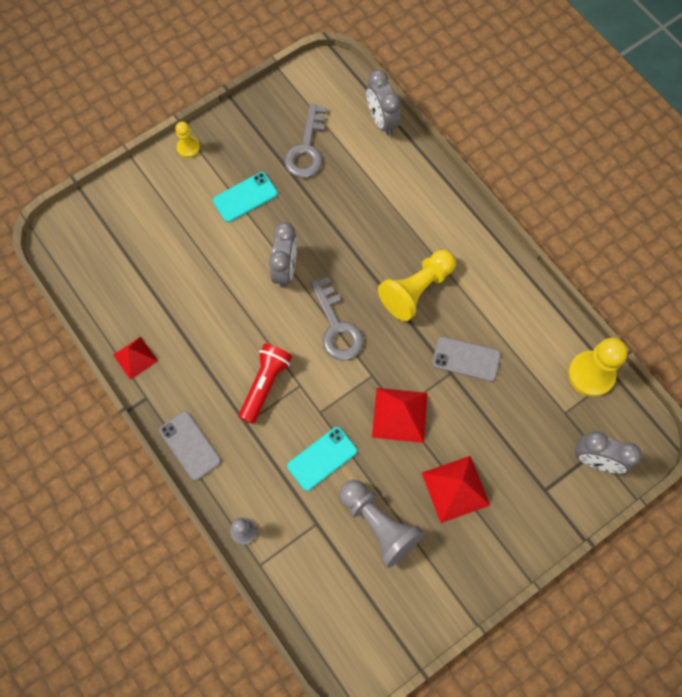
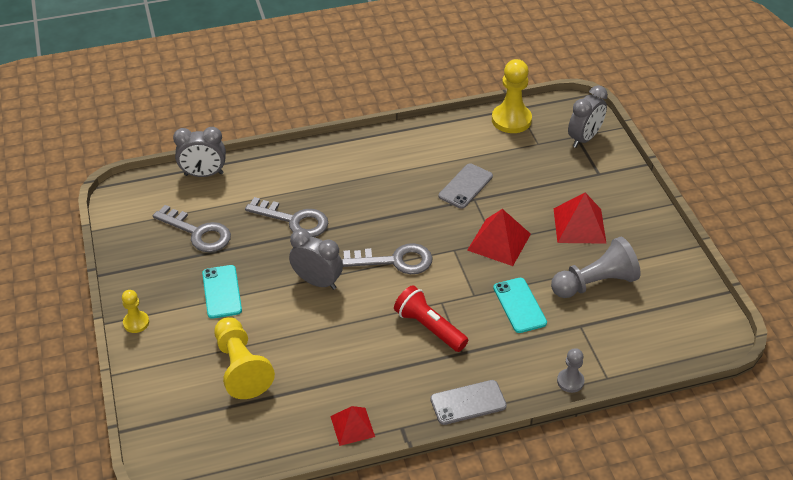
camera: 70 degrees left, 25 degrees down
yellow pawn [378,250,456,321] -> yellow pawn moved to [214,317,275,399]
none -> grey key [245,197,328,237]

